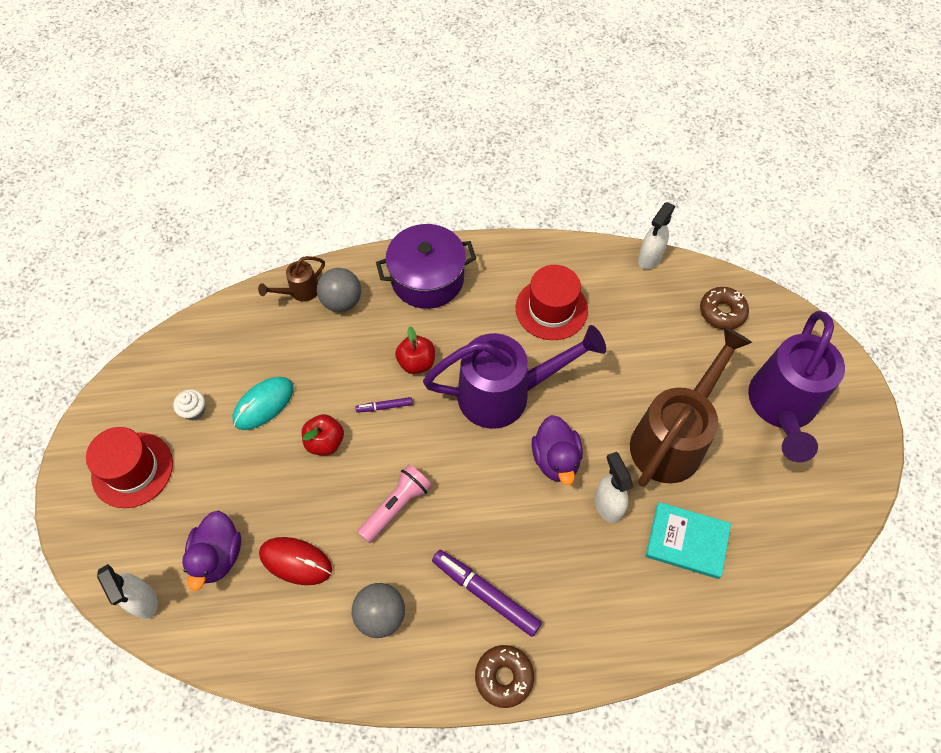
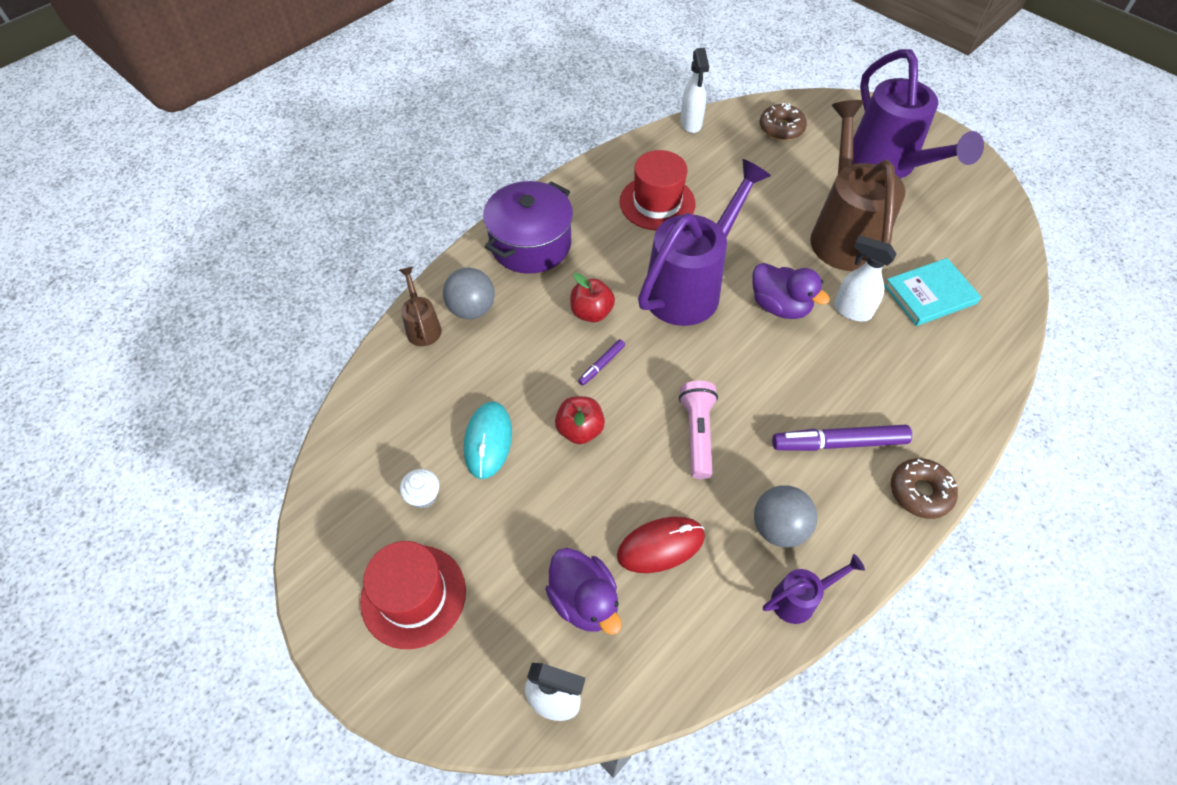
camera: 40 degrees left, 5 degrees down
brown watering can [258,256,325,302] -> brown watering can turned 150 degrees clockwise [399,267,442,346]
none -> purple watering can [763,554,865,624]

